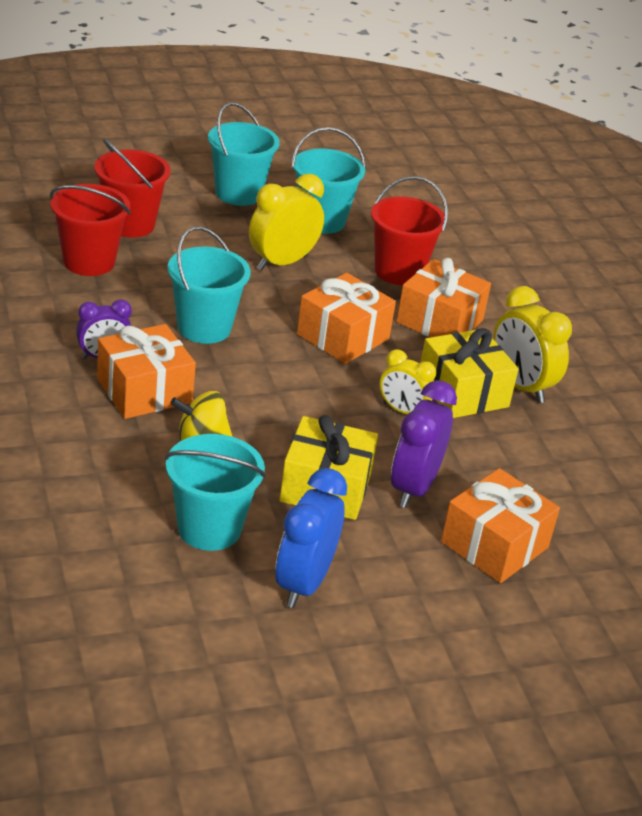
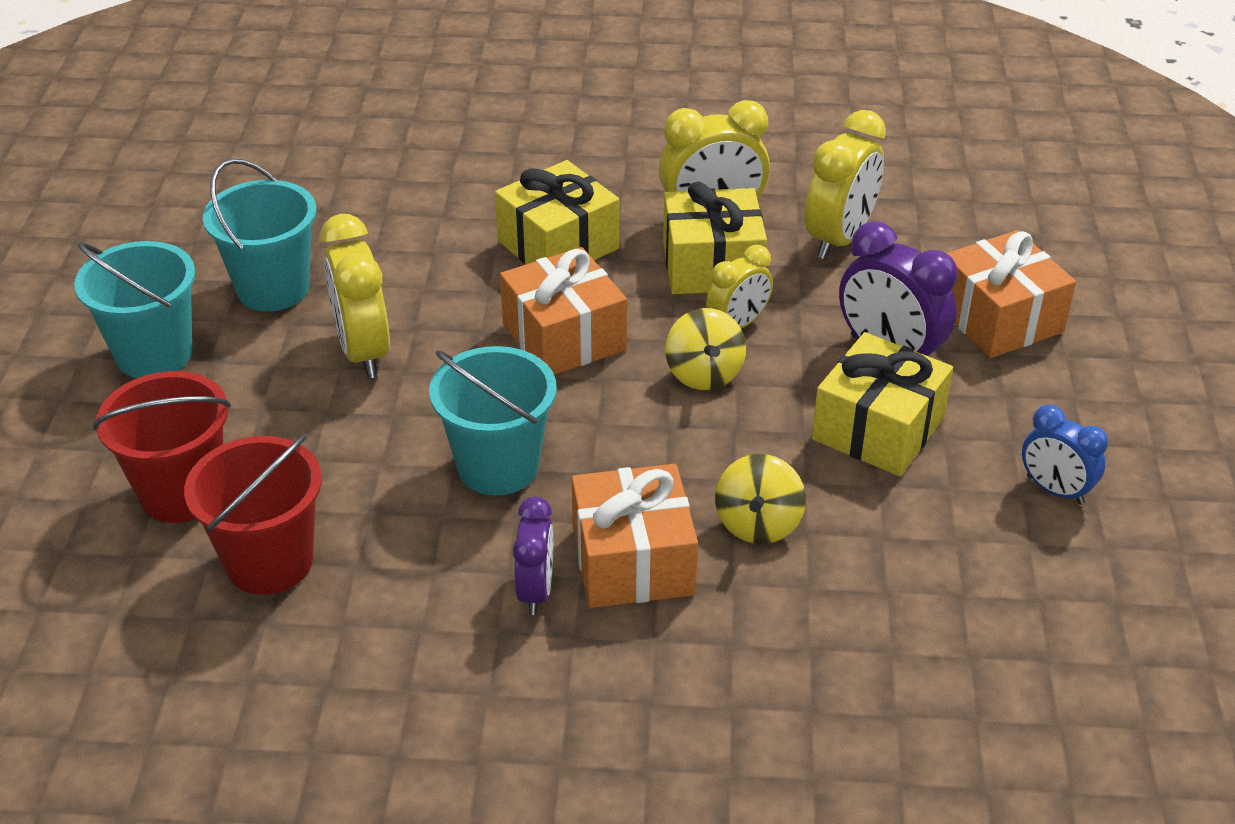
camera: 65 degrees left, 5 degrees up
turquoise bucket [164,434,266,551] -> none
blue clock [275,468,347,608] -> blue clock [1022,405,1108,505], size x0.62
red bucket [371,176,448,285] -> none
orange gift [396,258,491,337] -> yellow gift [495,160,619,264]
none -> yellow spinning top [665,308,746,390]
none -> yellow clock [805,110,886,259]

